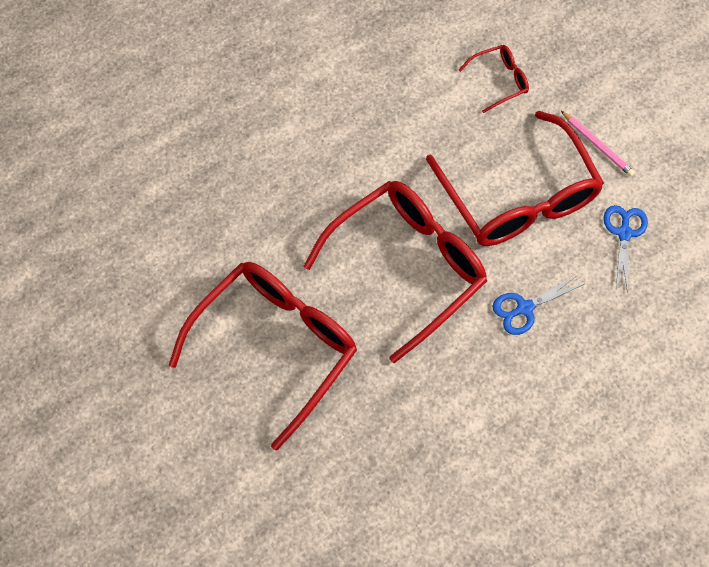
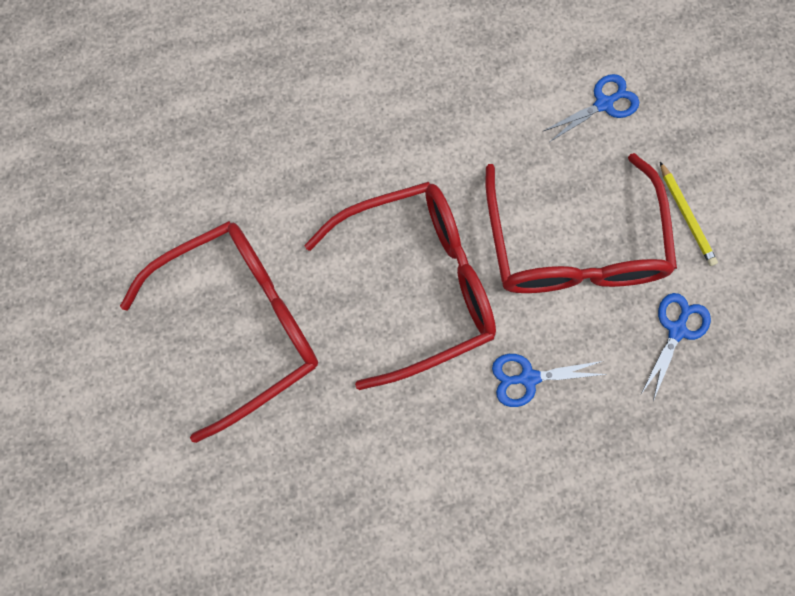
camera: 20 degrees right, 10 degrees up
red glasses [459,45,529,113] -> blue scissors [542,74,639,142]
pink pencil [561,111,635,177] -> yellow pencil [660,162,718,266]

